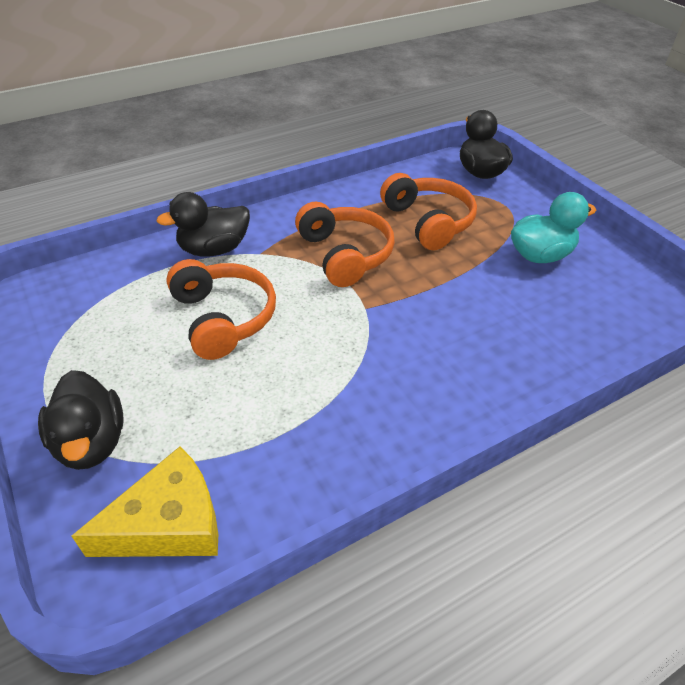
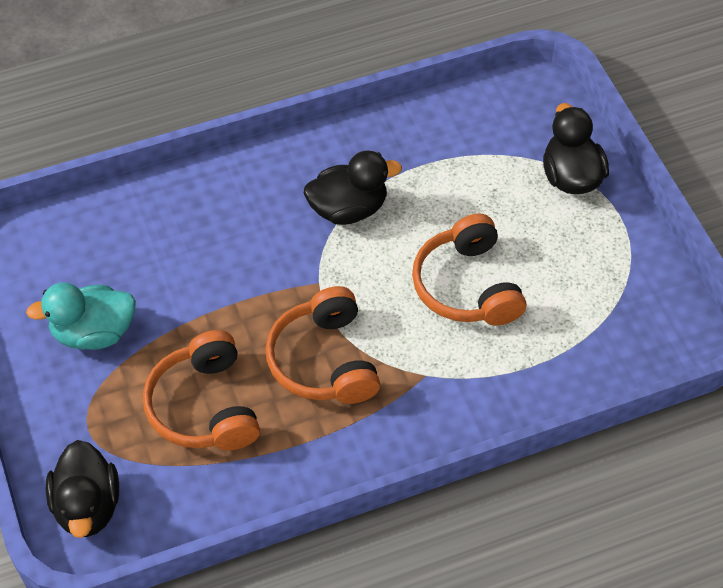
camera: 170 degrees left, 10 degrees up
yellow cheese [72,447,218,557] -> none
black duck [157,192,250,257] -> black duck moved to [304,150,402,225]

